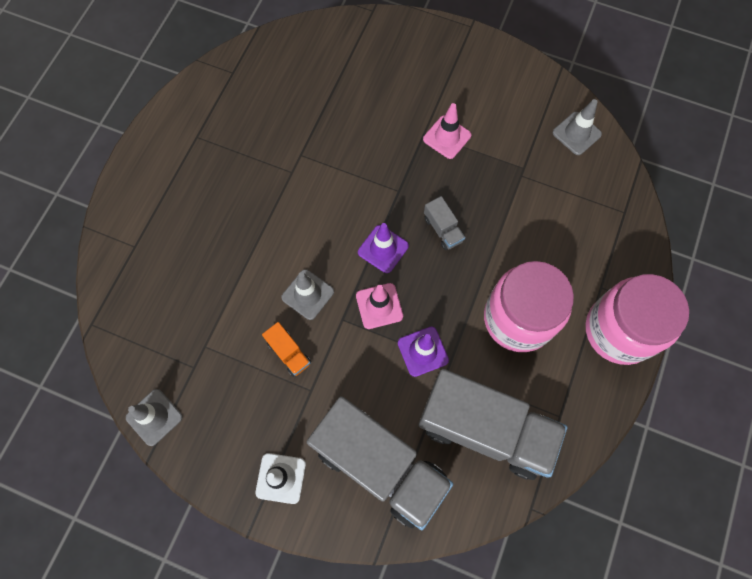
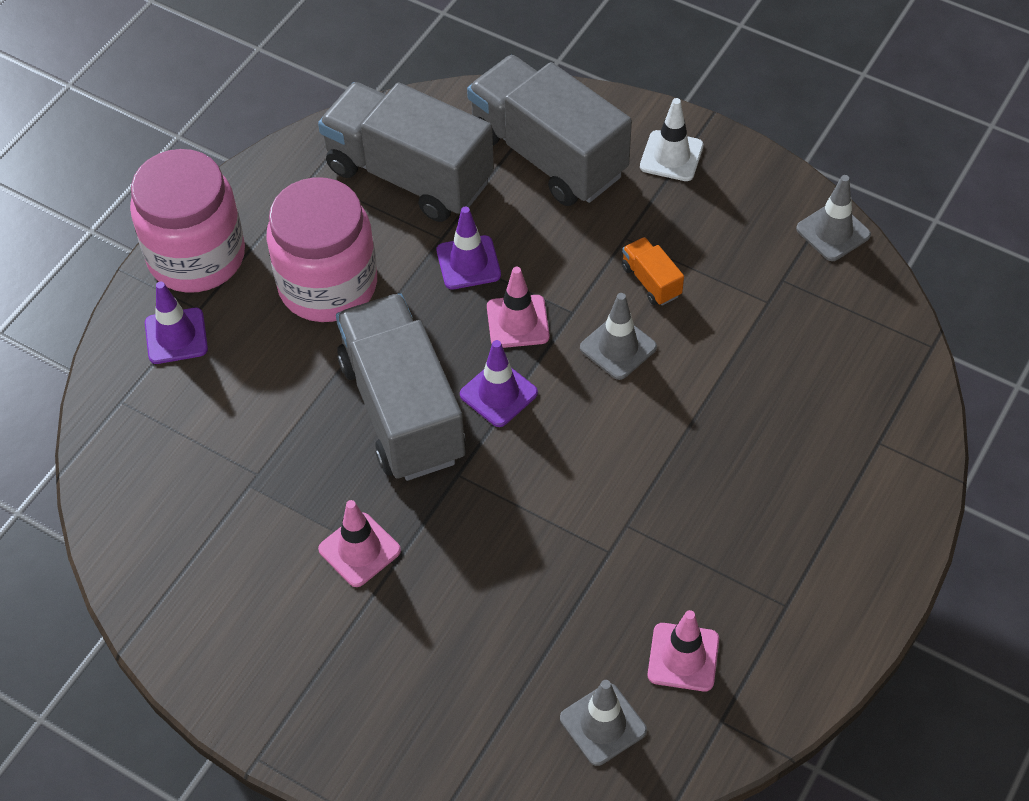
camera: 170 degrees left, 15 degrees down
grey truck [424,196,465,250] -> grey truck [336,293,465,481], size x2.47
grey traffic cone [553,99,602,155] -> grey traffic cone moved to [560,680,647,766]
none -> purple traffic cone [145,281,208,364]
none -> pink traffic cone [648,610,719,692]

